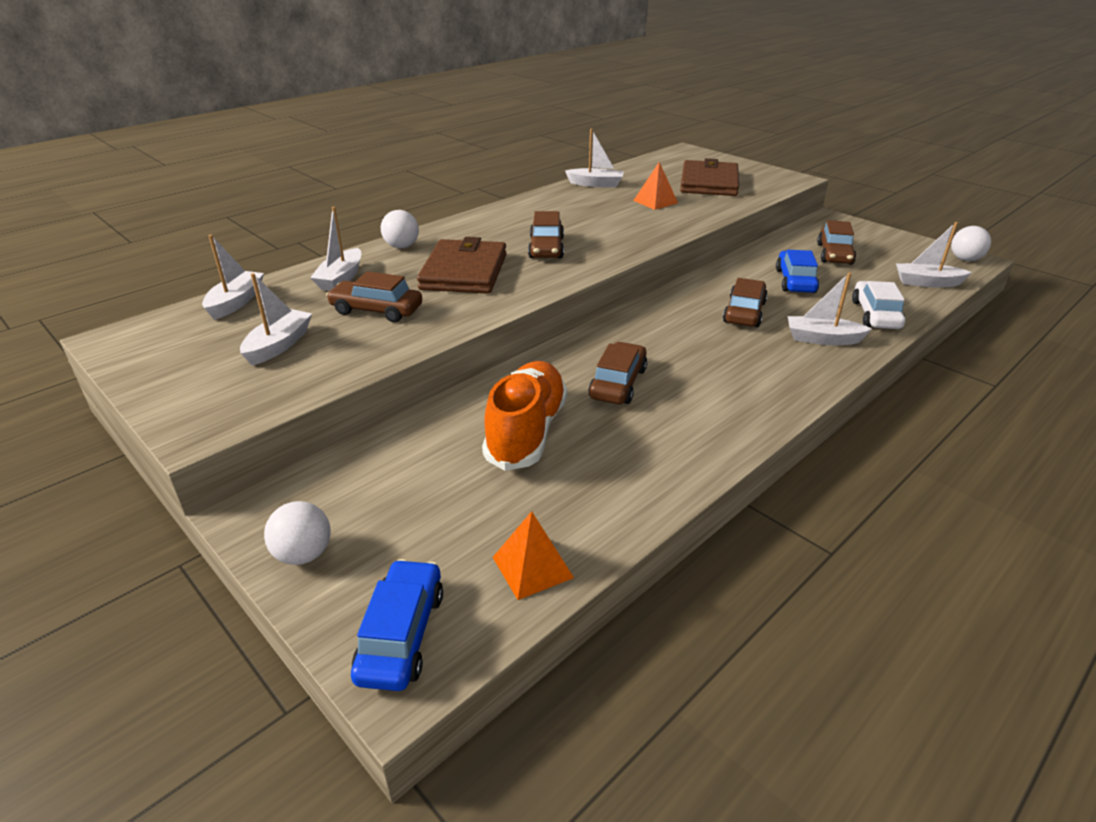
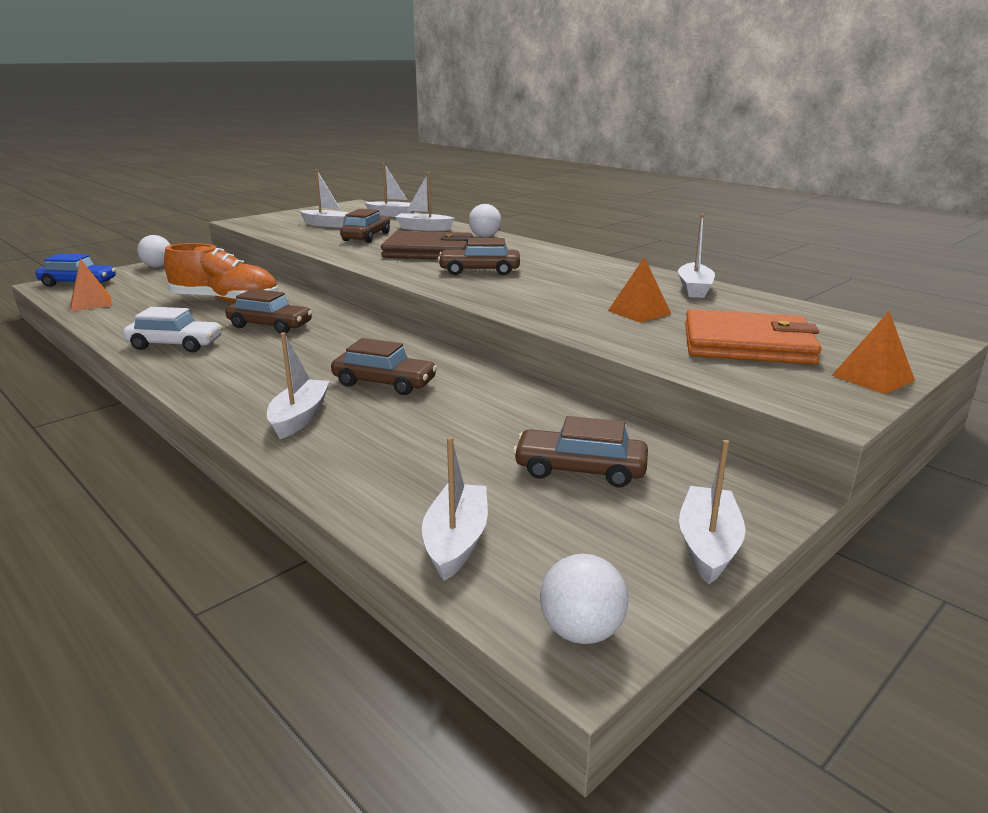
camera: 90 degrees right, 10 degrees down
brown wallet [680,158,739,196] -> orange wallet [685,309,821,365]
blue car [776,250,819,293] -> none
white car [852,281,905,329] -> white car moved to [123,307,222,352]
none -> white boat [679,440,746,584]
none -> orange pyramid [832,311,915,394]

